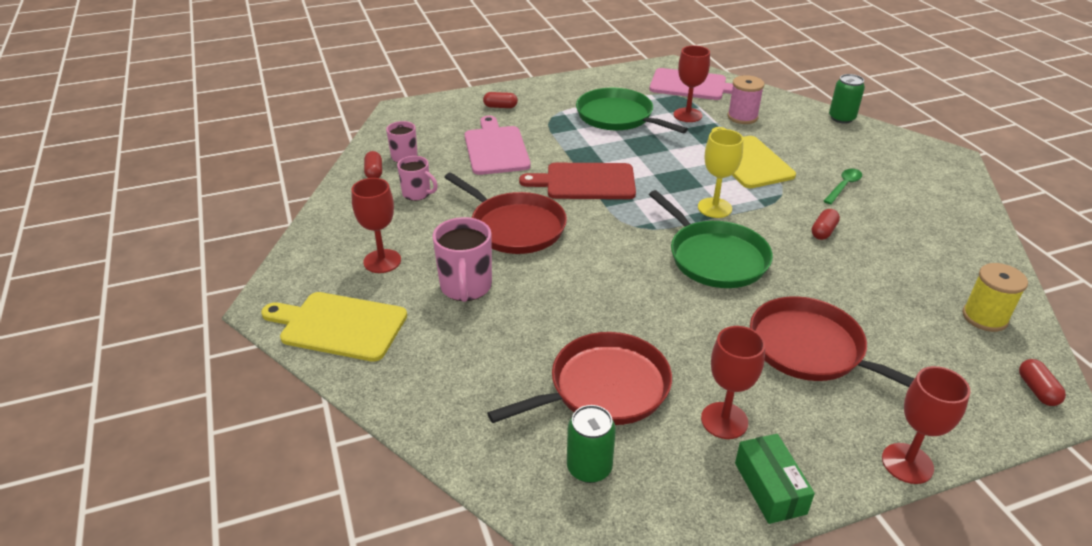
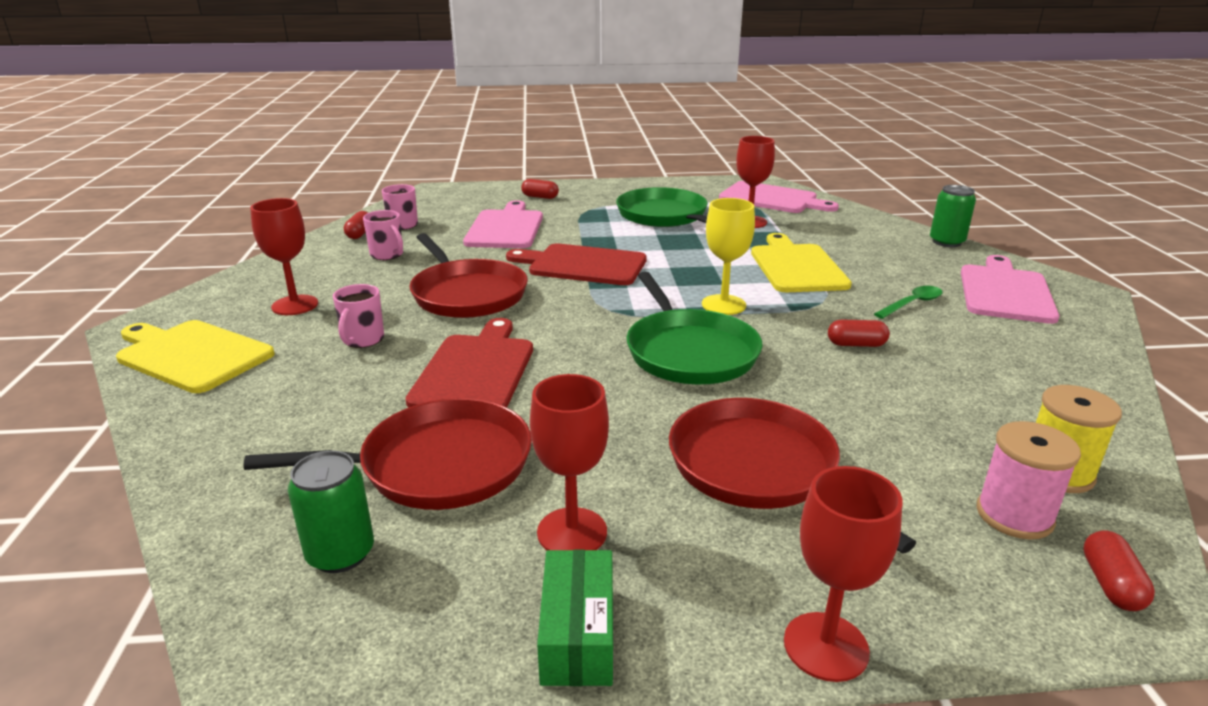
camera: 15 degrees right, 10 degrees down
pink mug [433,217,492,302] -> pink mug [333,284,384,348], size x0.63
pink spool [728,75,765,124] -> pink spool moved to [976,421,1081,540]
red capsule [811,209,840,240] -> red capsule turned 45 degrees clockwise [828,320,890,347]
none -> red cutting board [406,318,533,408]
none -> pink cutting board [961,255,1060,324]

